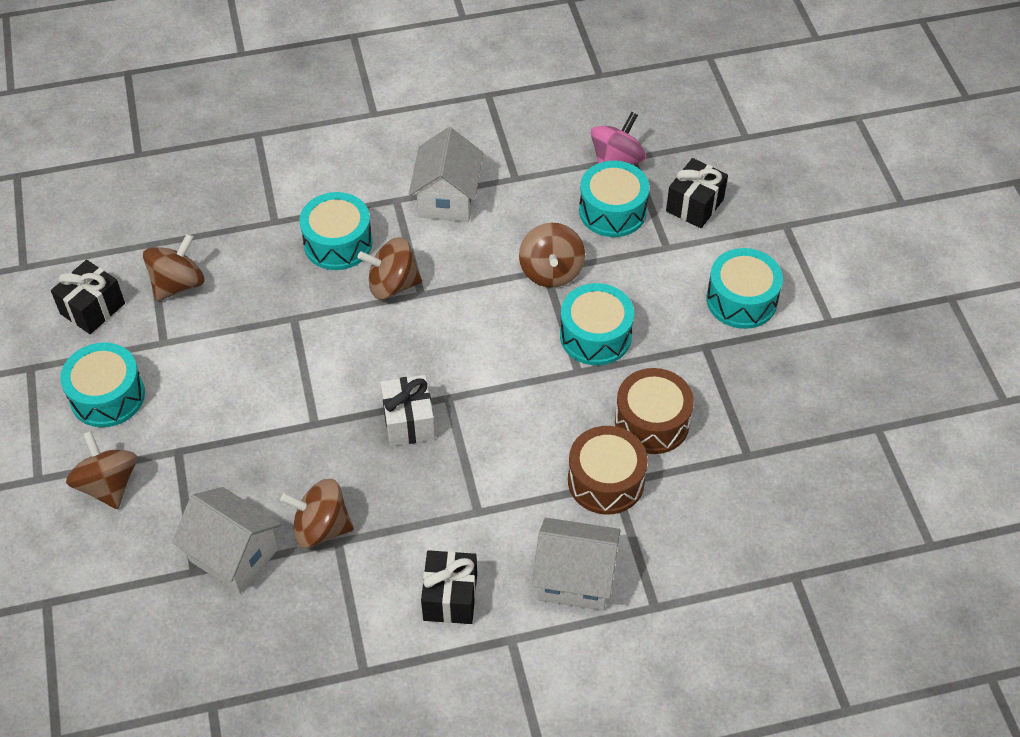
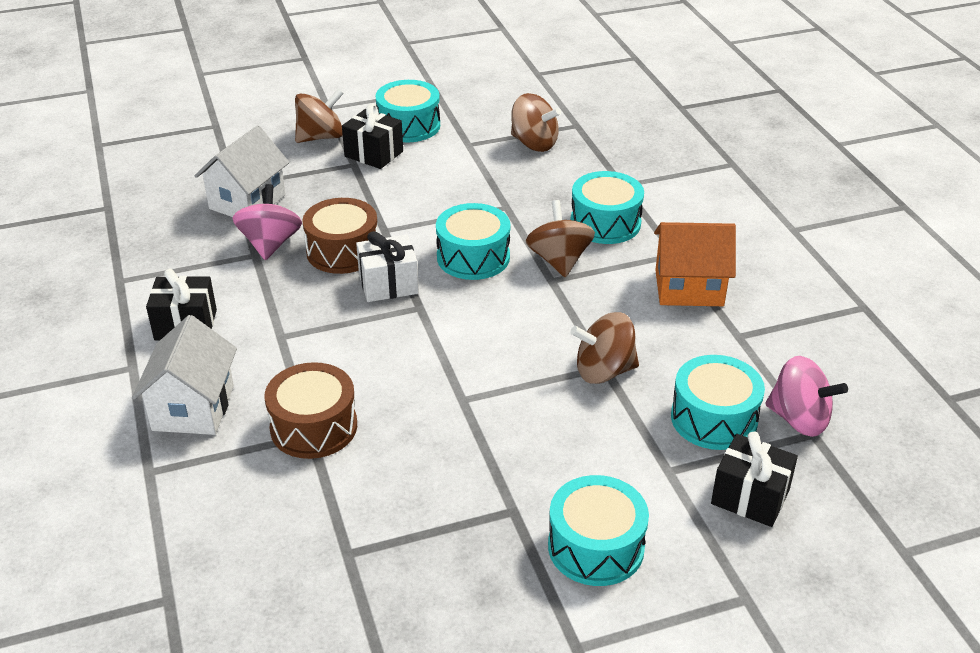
camera: 85 degrees right, 15 degrees down
black gift [51,260,125,334] -> black gift moved to [342,103,403,169]
brown spinning top [280,479,354,548] -> pink spinning top [232,184,302,260]
white house [409,127,483,222] -> orange house [654,222,736,306]
turquoise drum [560,283,634,365] -> turquoise drum moved to [436,203,510,280]
brown drum [615,368,694,454] -> brown drum moved to [302,198,378,274]

